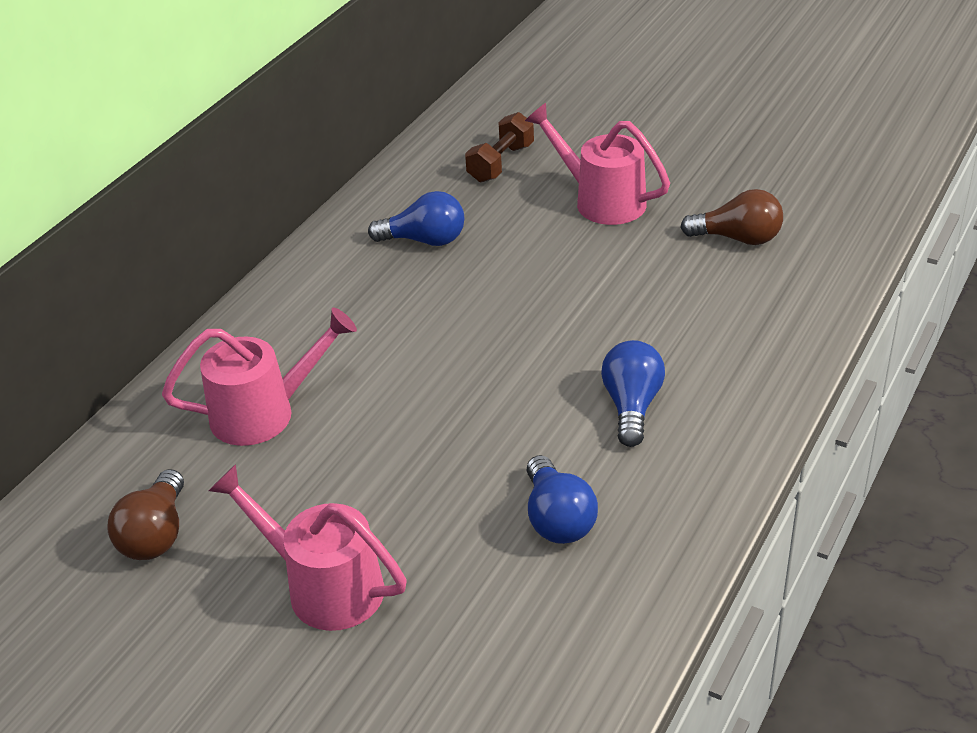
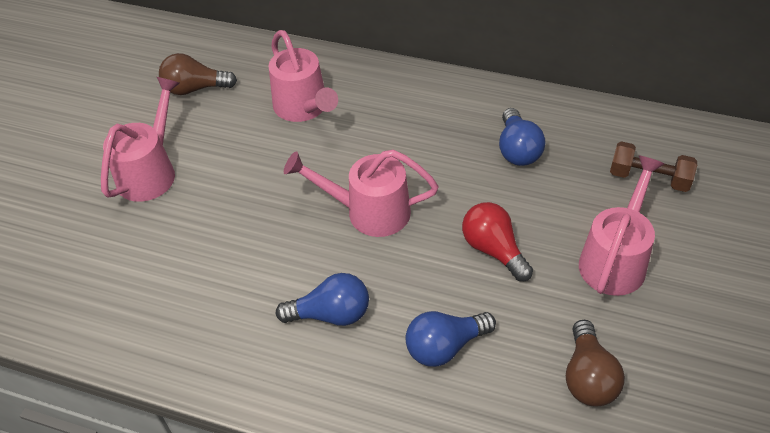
camera: 80 degrees right, 10 degrees up
blue light bulb [527,455,598,544] -> blue light bulb moved to [405,311,496,367]
none -> pink watering can [284,150,438,237]
none -> red light bulb [462,202,533,281]

